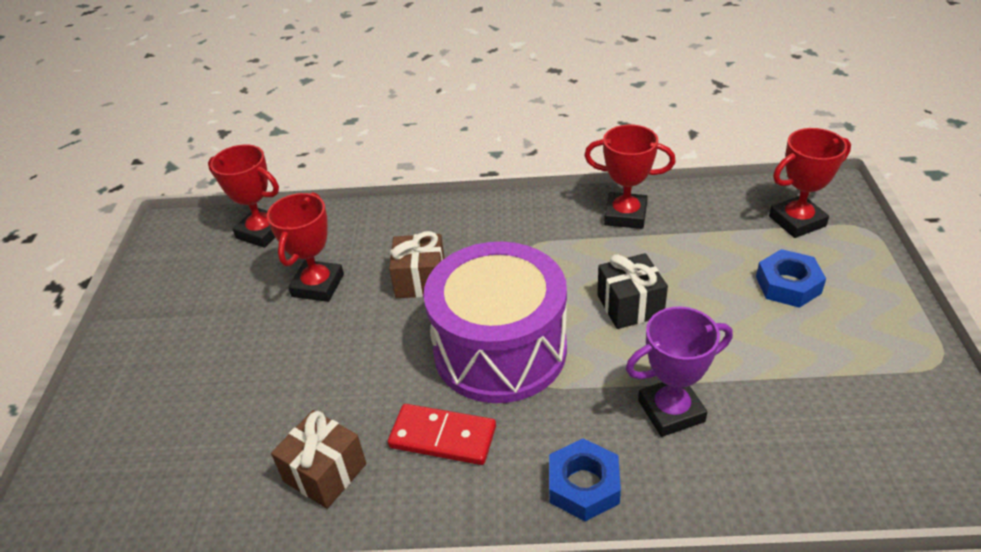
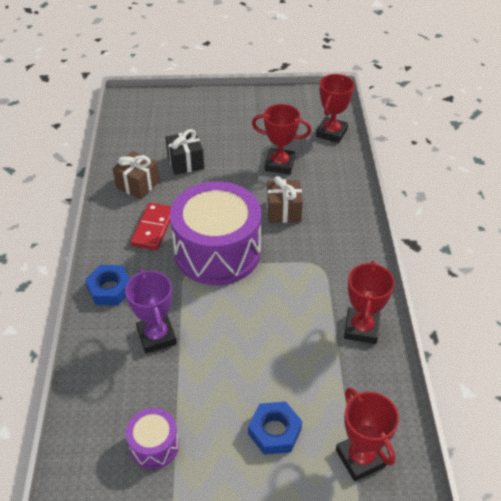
camera: 85 degrees right, 5 degrees up
black gift [597,253,668,329] -> black gift moved to [166,129,204,175]
none -> purple drum [126,408,179,469]

